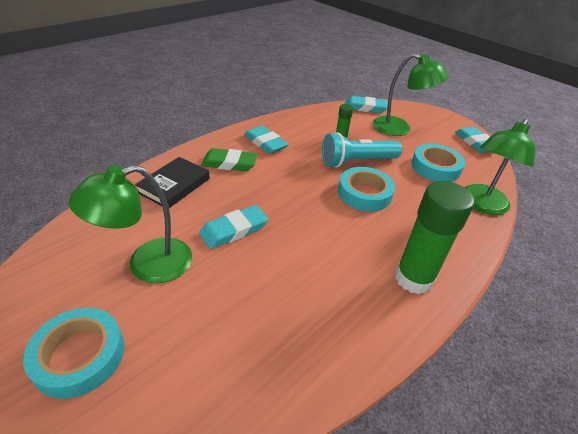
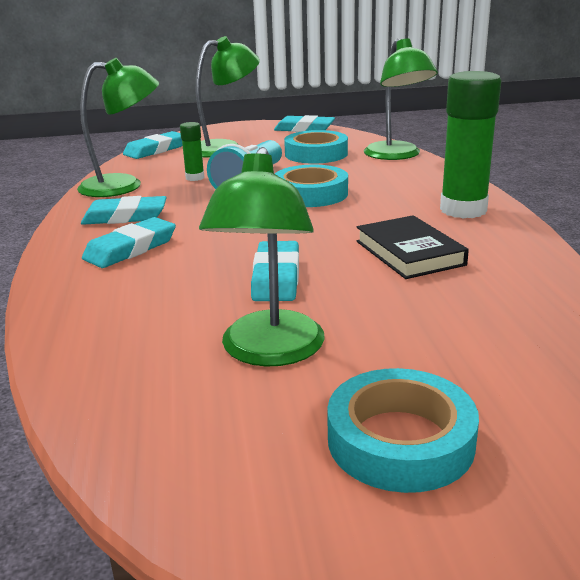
camera: 50 degrees left, 15 degrees down
black book [135,157,210,208] -> black book moved to [357,215,469,279]
green eraser [201,148,258,171] -> turquoise eraser [82,217,176,268]
none -> green lamp [77,58,159,197]

